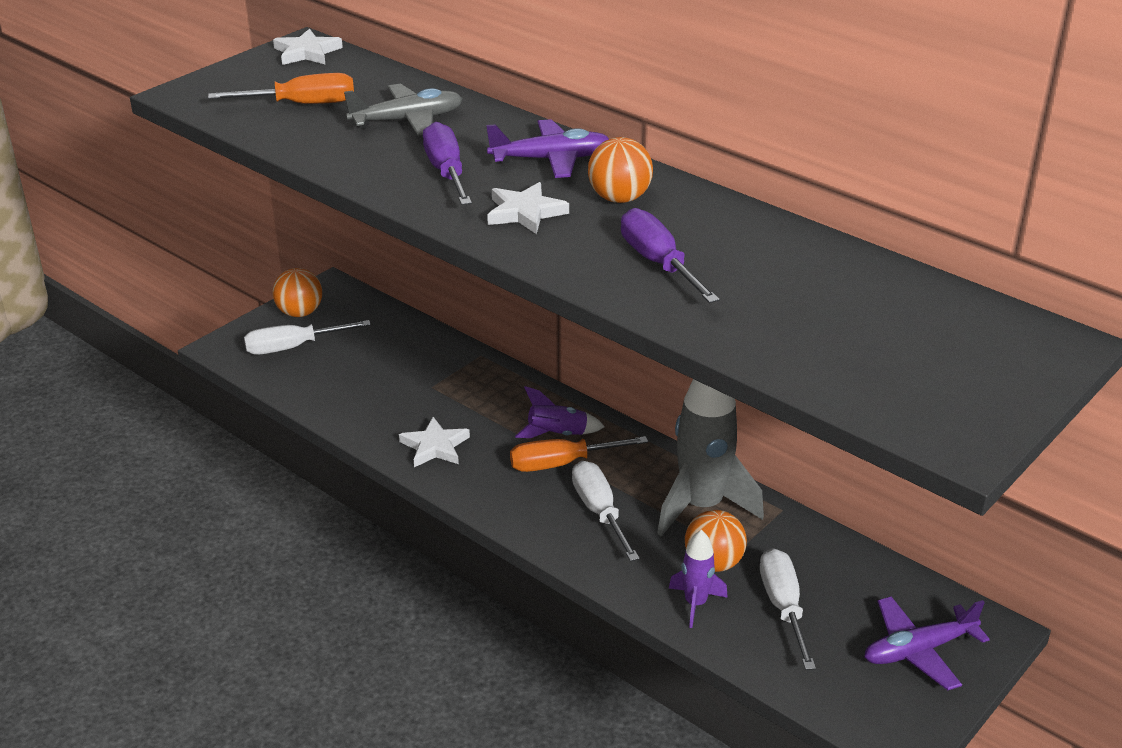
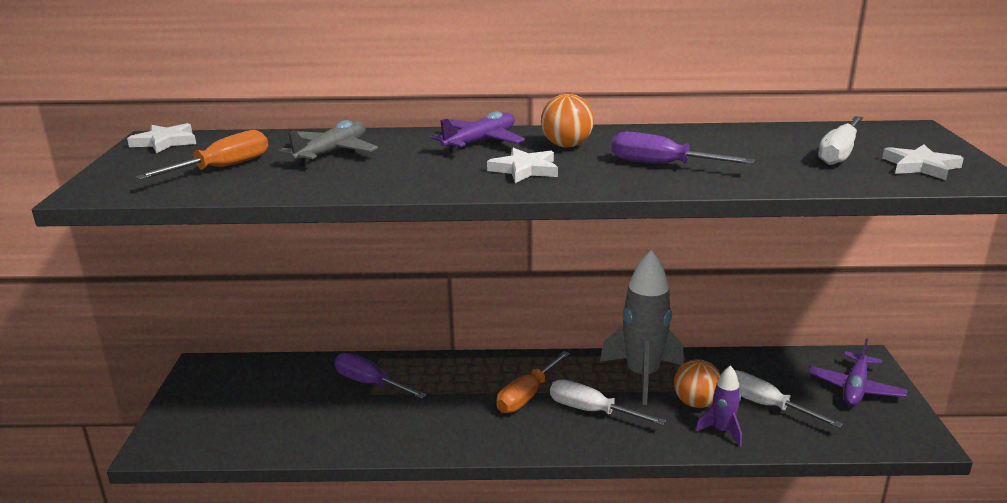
camera: 40 degrees left, 10 degrees down
white screwdriver [244,320,371,355] -> white screwdriver moved to [818,116,863,165]
orange ball [272,268,322,317] -> none
white star [399,417,470,467] -> white star moved to [882,145,964,180]
purple screwdriver [423,122,472,205] -> purple screwdriver moved to [334,353,427,399]
purple rocket [515,386,605,438] -> none

